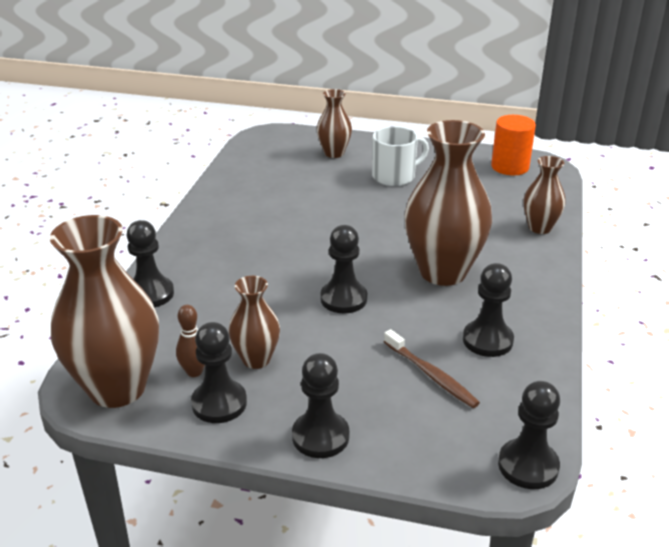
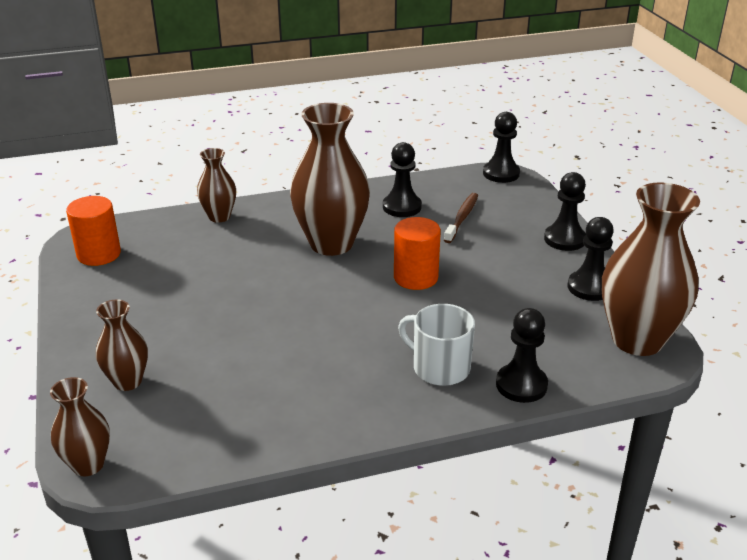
camera: 120 degrees left, 0 degrees up
brown bowling pin [176,305,205,377] -> none
brown vase [229,276,280,369] -> brown vase moved to [50,377,110,476]
black pawn [320,225,367,314] -> orange cylinder [394,217,441,290]
white mug [372,126,429,186] -> white mug moved to [398,304,475,386]

